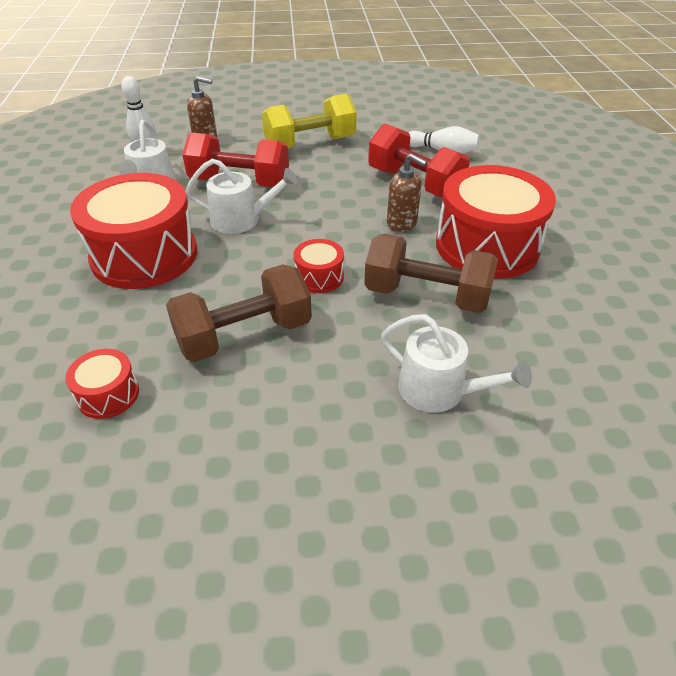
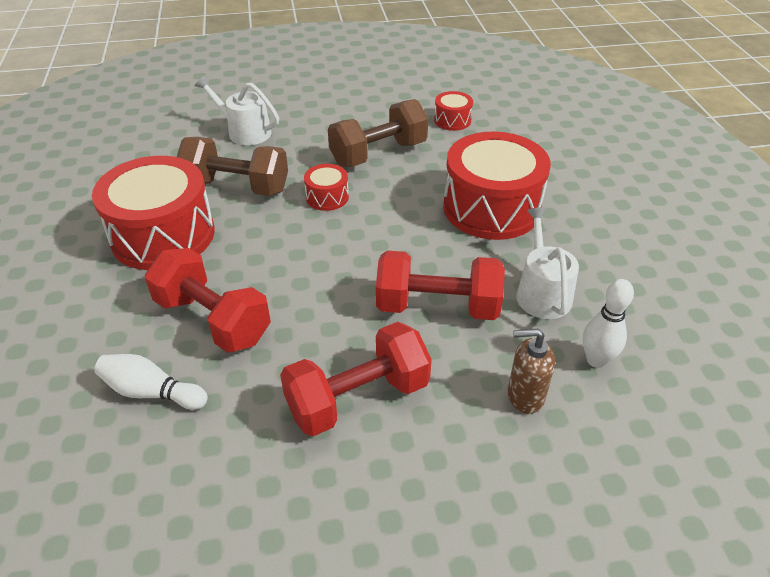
camera: 175 degrees right, 0 degrees up
white watering can [186,159,298,234] -> none
yellow dumbbell [262,94,357,148] -> red dumbbell [280,322,432,436]
brown soap dispenser [387,153,427,232] -> none

